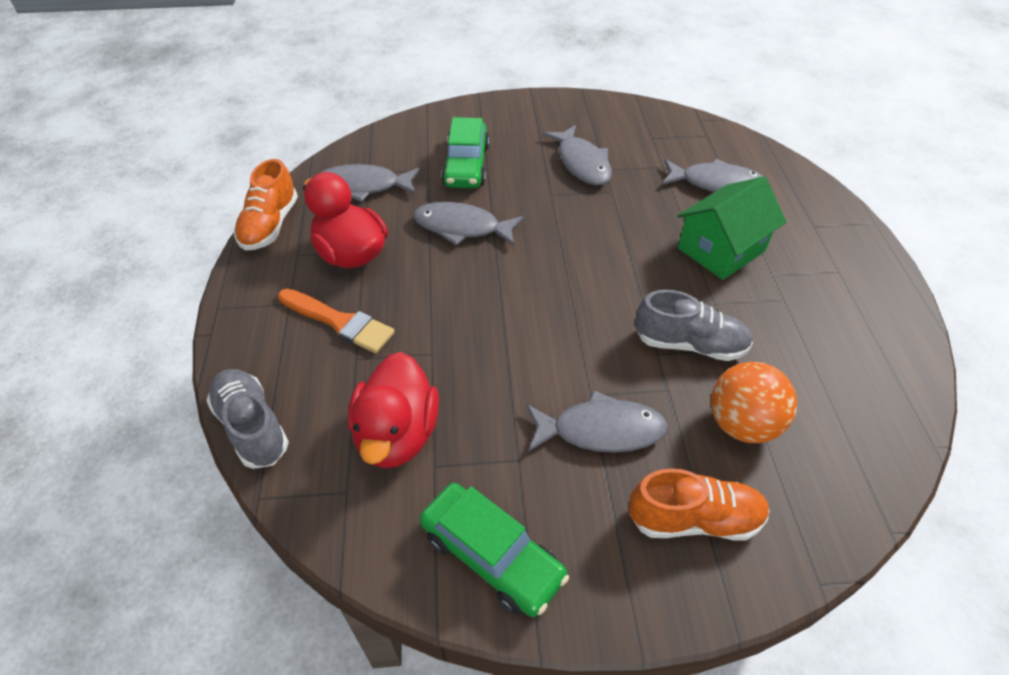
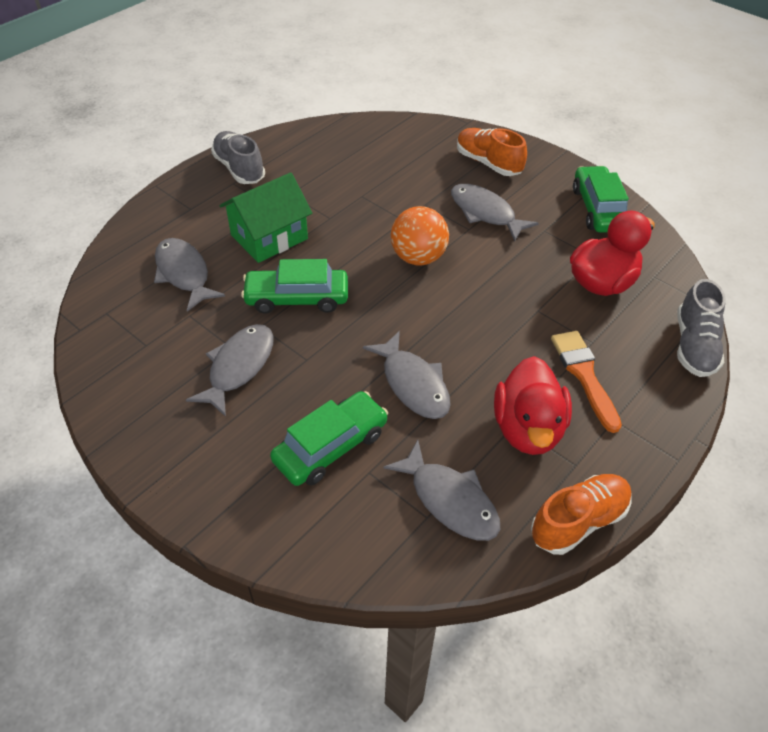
camera: 135 degrees left, 0 degrees up
grey shoe [635,290,753,361] -> grey shoe moved to [211,131,265,184]
green house [677,176,787,280] -> green house turned 45 degrees counterclockwise [220,172,312,263]
orange ball [711,362,797,443] -> orange ball moved to [391,206,449,266]
none -> green car [241,259,348,314]

